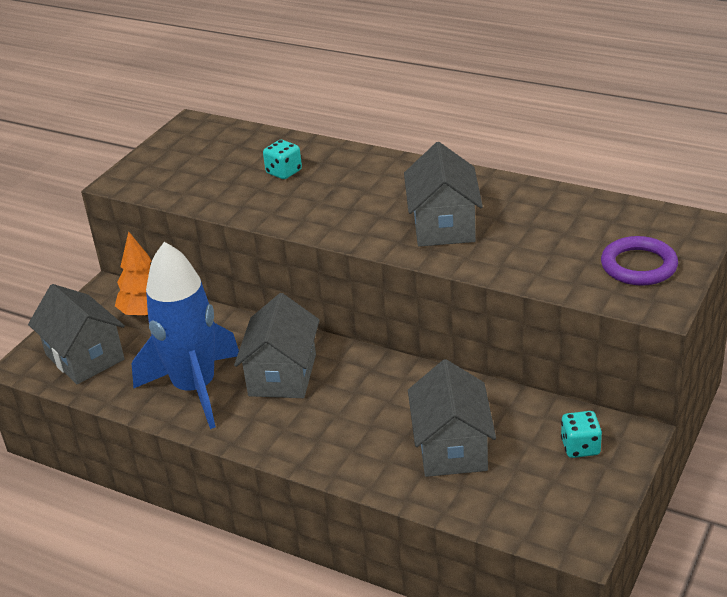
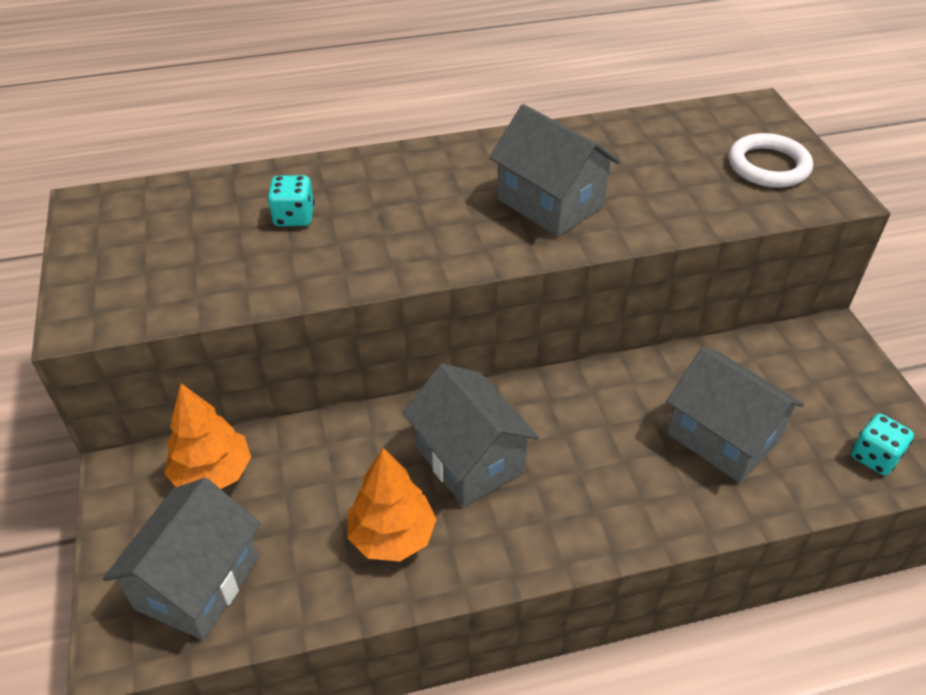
camera: 45 degrees left, 10 degrees up
grey house [28,284,125,384] -> grey house turned 75 degrees counterclockwise [103,478,261,640]
blue rocket [131,242,239,429] -> orange tree [347,448,437,562]
turquoise dice [561,411,602,458] -> turquoise dice moved to [851,414,914,475]
purple ring [601,236,678,286] -> white ring [729,133,813,188]

